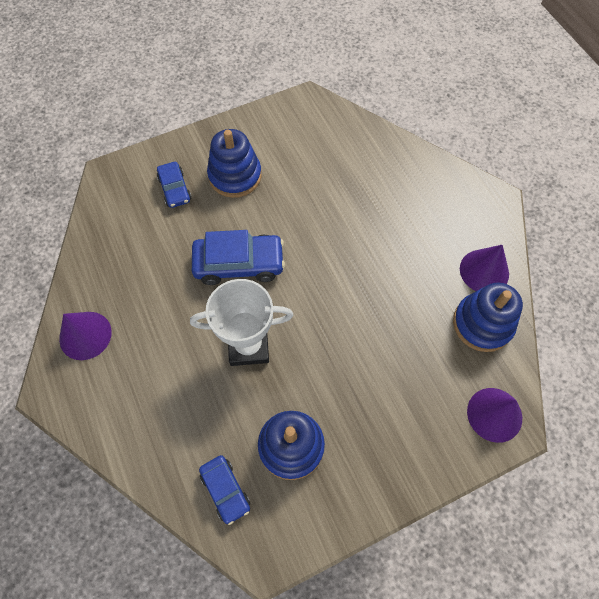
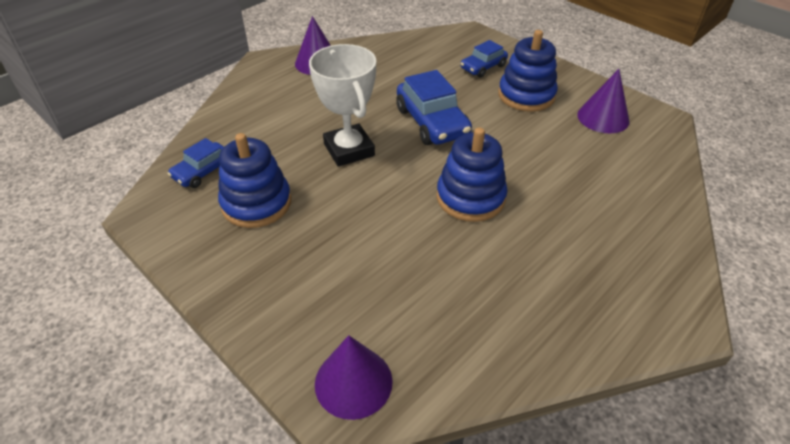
camera: 70 degrees right, 20 degrees down
blue stacking toy [453,283,523,352] -> blue stacking toy moved to [437,127,507,222]
purple cone [460,245,509,291] -> purple cone moved to [577,69,630,133]

